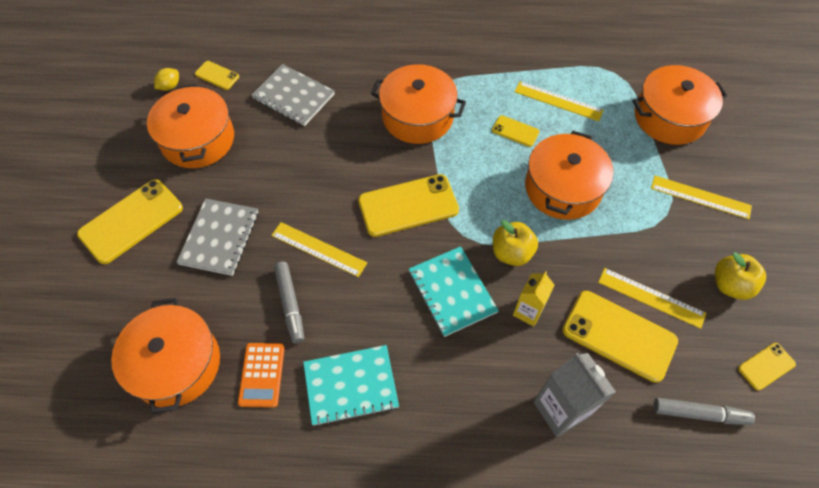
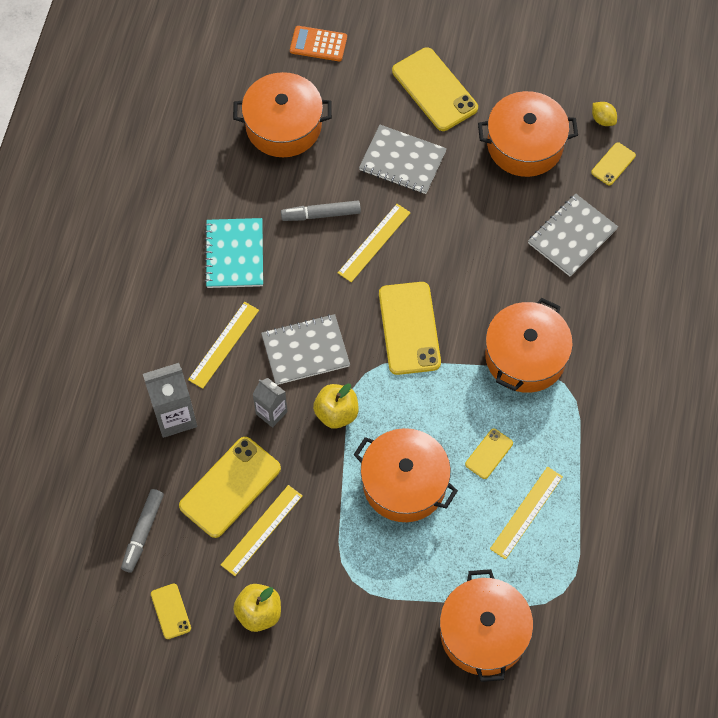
camera: 100 degrees right, 5 degrees up
orange calculator [238,343,285,408] -> orange calculator moved to [290,26,347,61]
turquoise notebook [409,246,499,337] -> grey notebook [261,314,350,385]
yellow carton [513,272,555,326] -> grey carton [253,378,288,428]
yellow ruler [651,175,752,219] -> yellow ruler moved to [188,302,259,389]

